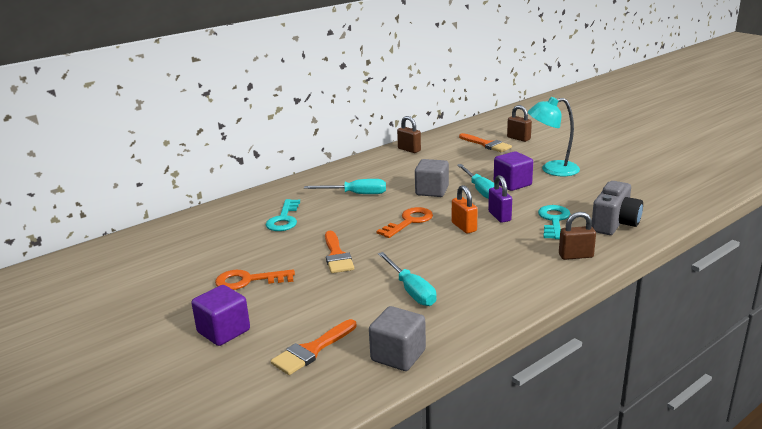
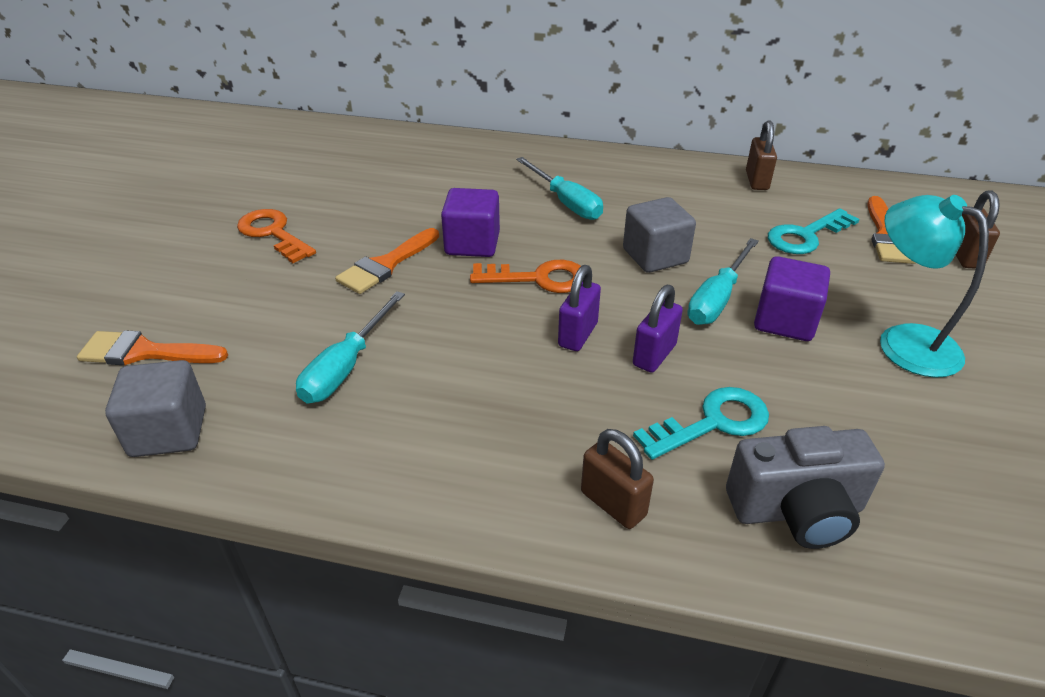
camera: 50 degrees right, 15 degrees up
purple cube [191,285,250,346] -> purple cube moved to [441,188,500,257]
turquoise key [266,199,300,231] -> turquoise key moved to [768,208,860,254]
orange padlock [452,185,478,234] -> purple padlock [558,265,601,351]

